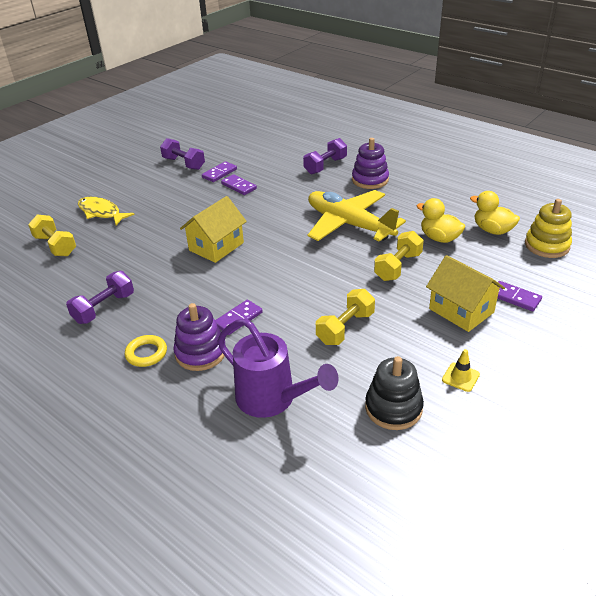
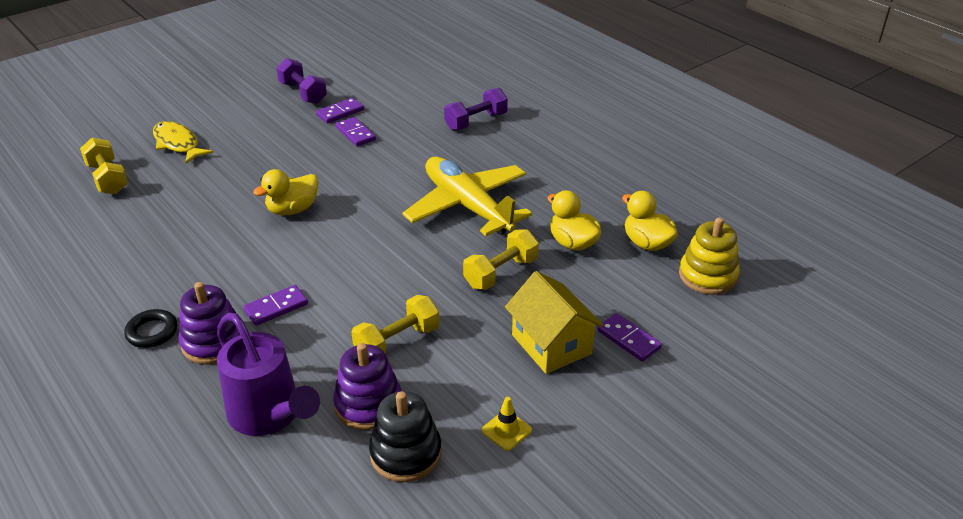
camera: 10 degrees right, 0 degrees up
purple dumbbell [66,271,134,324] -> none
yellow ring [125,335,167,367] -> black ring [124,309,177,348]
yellow house [180,196,247,263] -> yellow duck [253,169,318,215]
purple stacking toy [352,138,389,189] -> purple stacking toy moved to [333,343,402,430]

